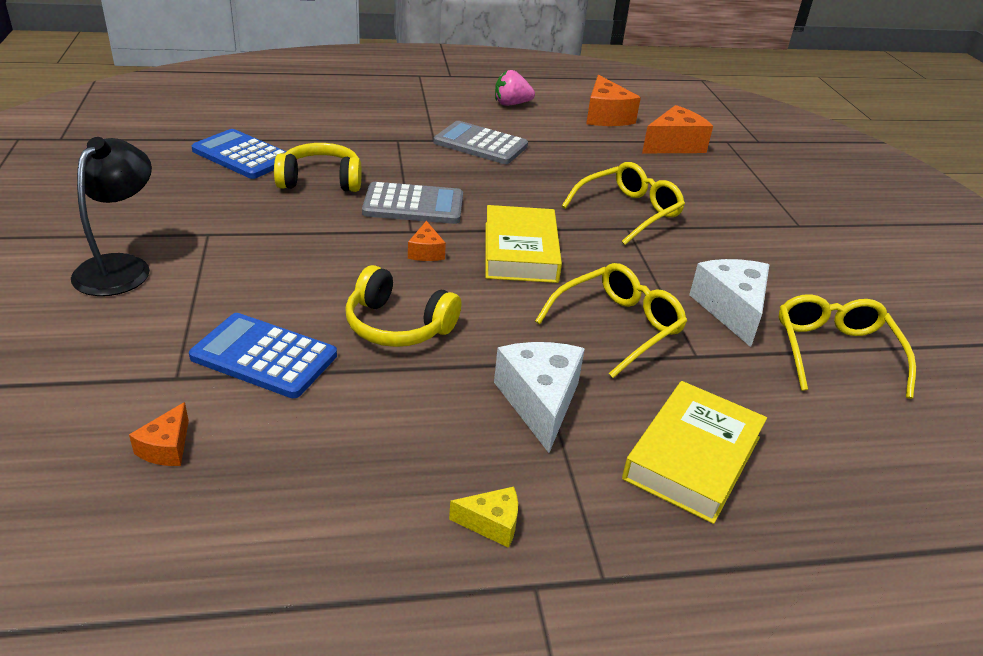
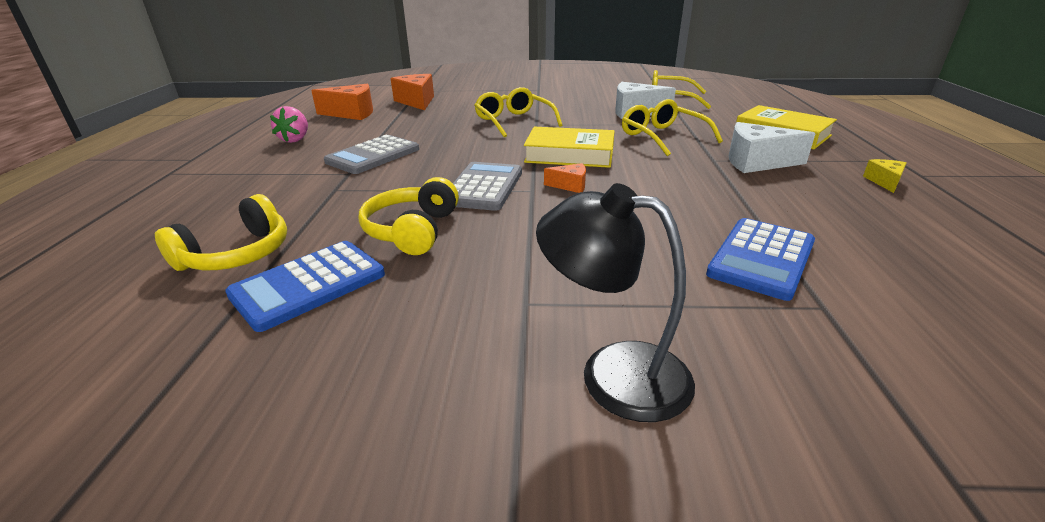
camera: 75 degrees left, 5 degrees down
orange cheese [129,402,189,466] -> none
yellow headphones [345,265,461,347] -> yellow headphones moved to [155,194,287,271]

